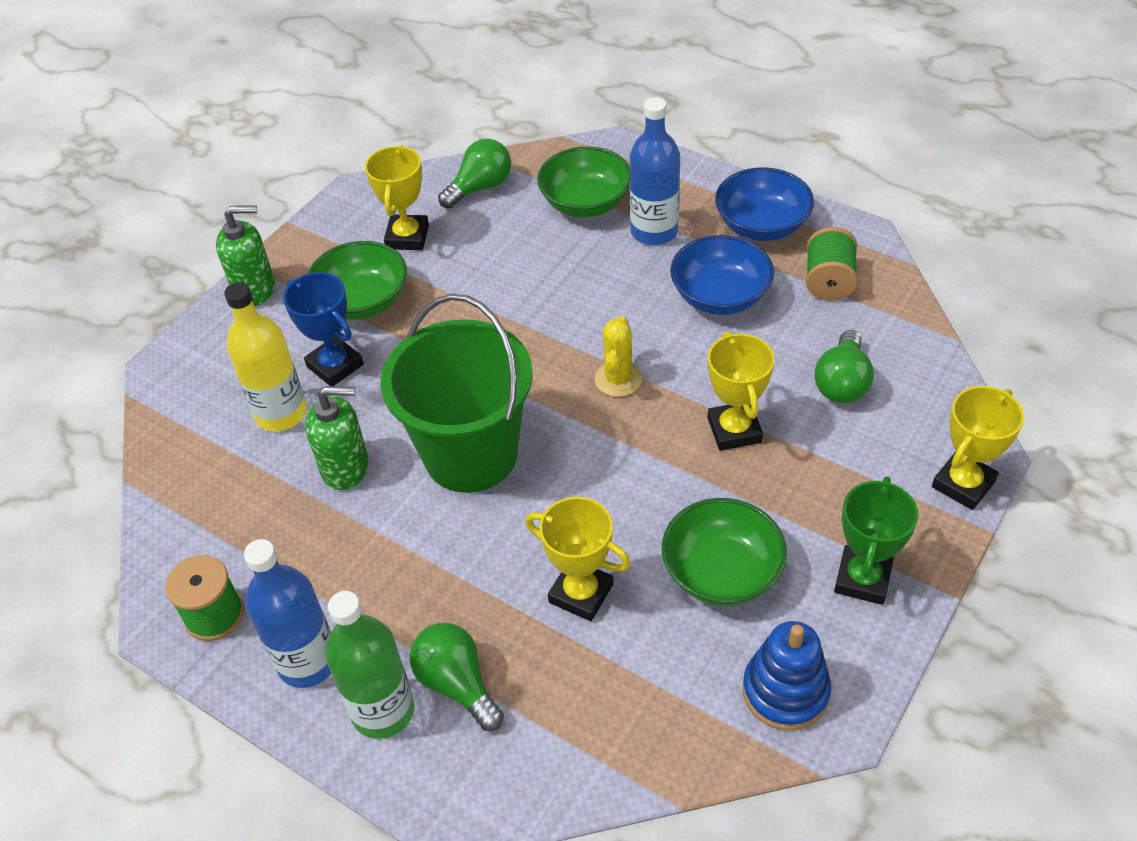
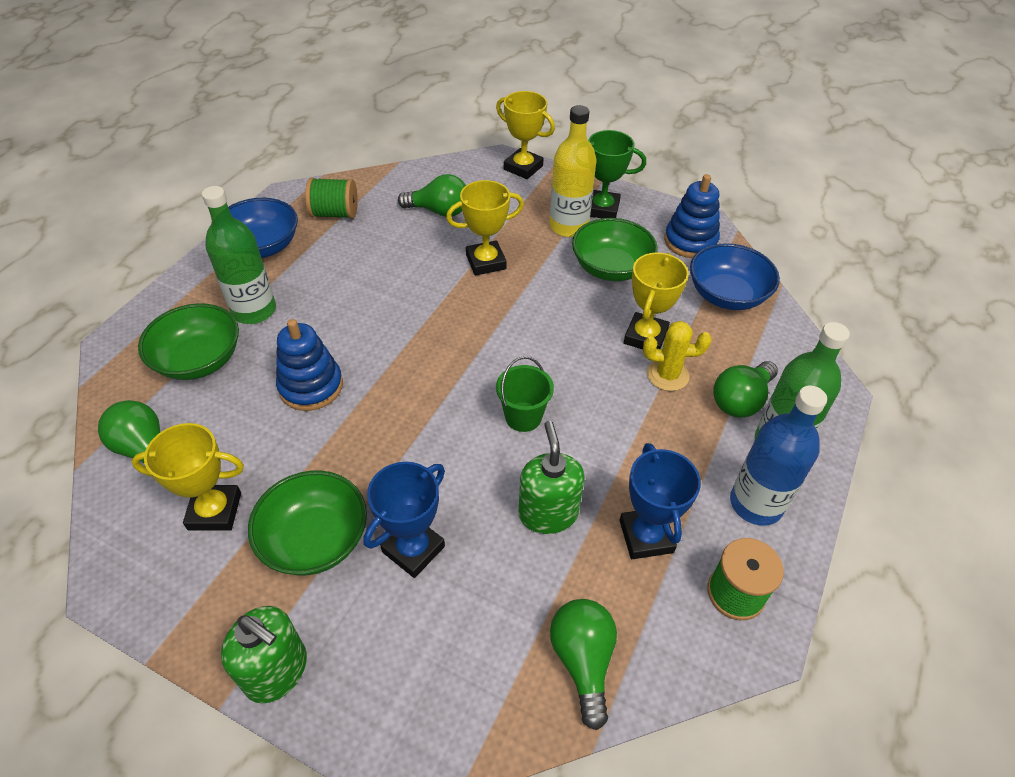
camera: 100 degrees left, 0 degrees up
green soap dispenser [216,205,275,306] -> green soap dispenser turned 135 degrees clockwise [221,606,307,703]
yellow bottle [224,282,307,431] -> yellow bottle moved to [550,105,597,237]
green bucket [381,294,533,493] -> green bucket [496,356,554,432], size x0.44
yellow cactus [595,316,642,397] -> yellow cactus moved to [643,321,711,391]
blue bottle [630,97,680,246] -> green bottle [202,186,276,324]
blue bowl [670,235,774,315] -> blue bowl moved to [690,243,780,310]
none -> blue stacking toy [276,319,343,411]
none -> green light bulb [550,599,617,730]
none -> blue trophy [620,443,701,559]

